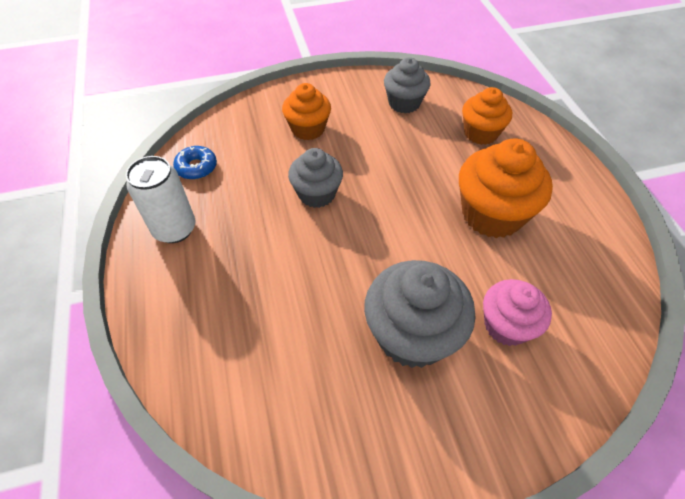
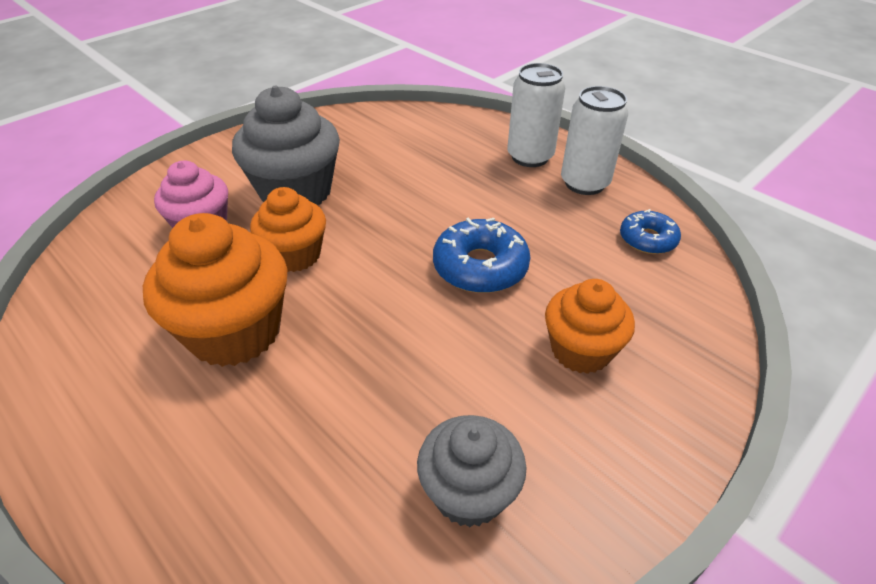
camera: 150 degrees right, 10 degrees down
grey cupcake [288,148,343,208] -> blue donut [433,218,530,293]
orange cupcake [462,87,512,145] -> orange cupcake moved to [250,187,326,272]
none -> white can [507,63,565,167]

